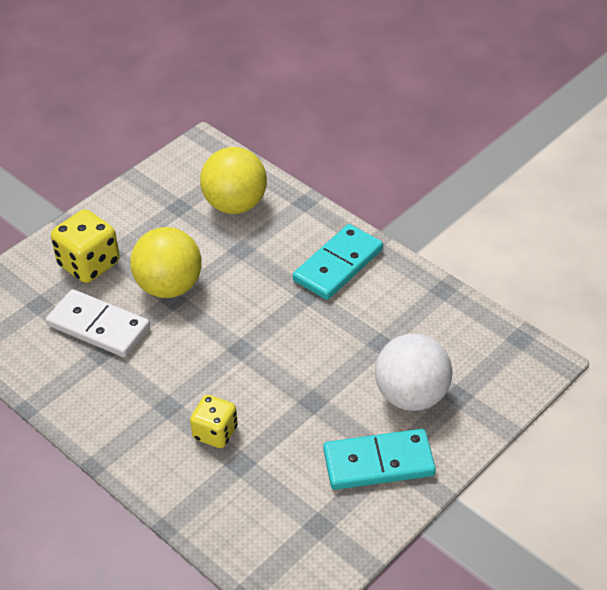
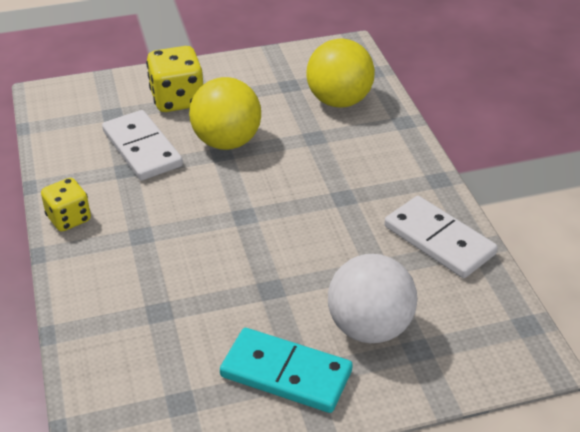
camera: 30 degrees right, 5 degrees down
yellow dice [190,395,238,448] -> yellow dice moved to [41,178,91,232]
turquoise domino [293,224,383,300] -> none
none -> white domino [384,196,498,278]

